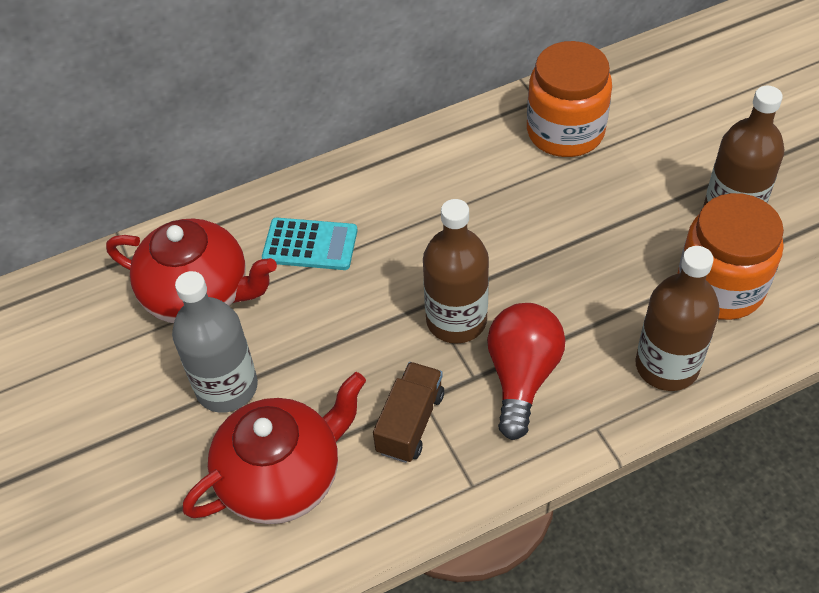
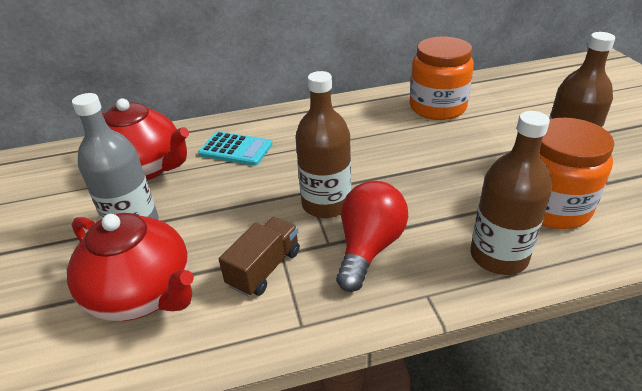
camera: 10 degrees right, 15 degrees down
red teapot [183,372,366,524] -> red teapot turned 60 degrees clockwise [67,213,194,321]

